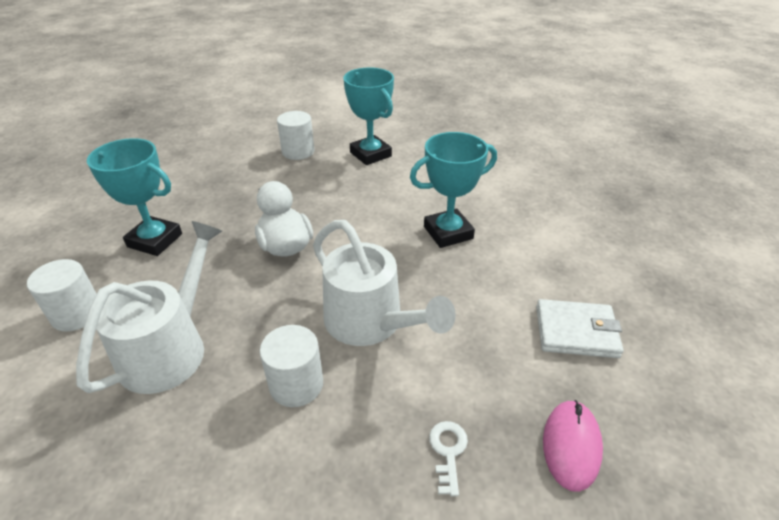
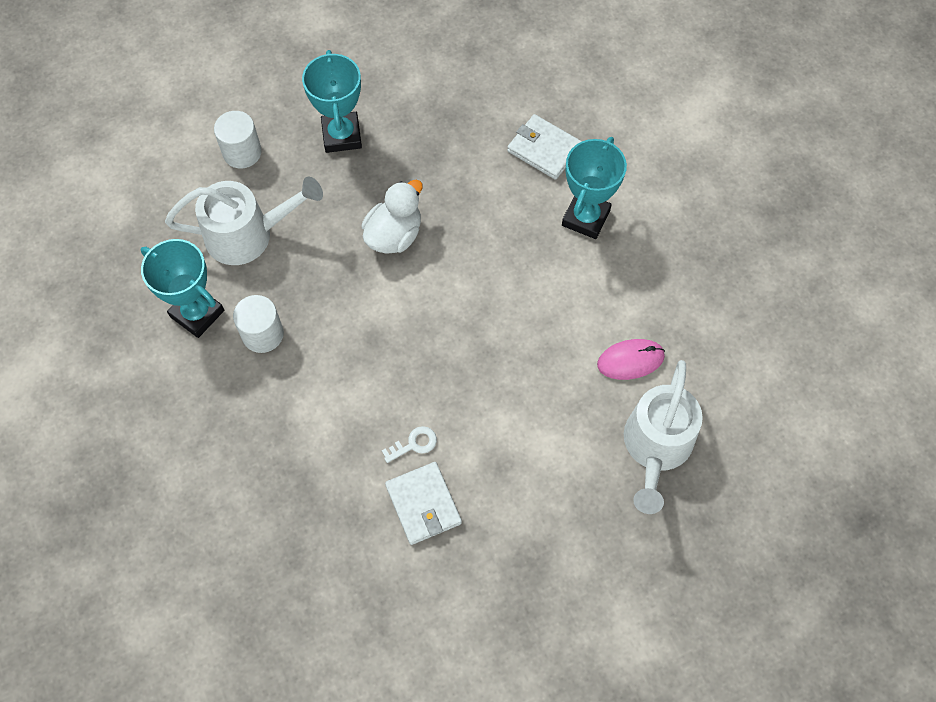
camera: 60 degrees right, 25 degrees up
white cylinder [277,111,314,160] -> white wallet [507,114,582,180]
white watering can [313,220,456,346] -> white watering can moved to [624,360,703,514]
turquoise trophy [410,132,497,248] -> turquoise trophy moved to [141,239,224,338]
white key [429,421,468,496] -> white key moved to [382,426,437,463]
pink mouse [543,400,603,492] -> pink mouse moved to [597,339,665,380]

